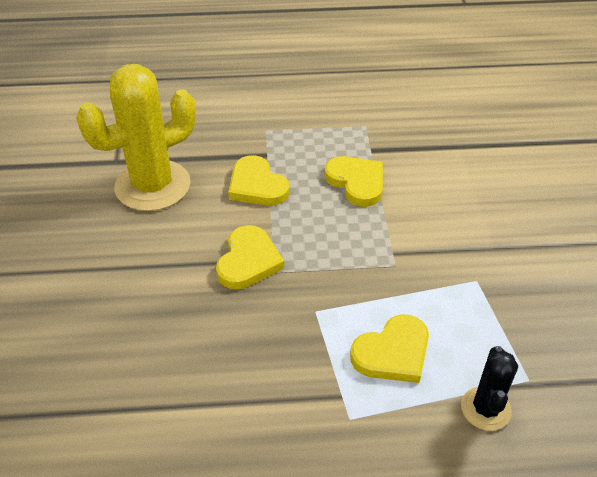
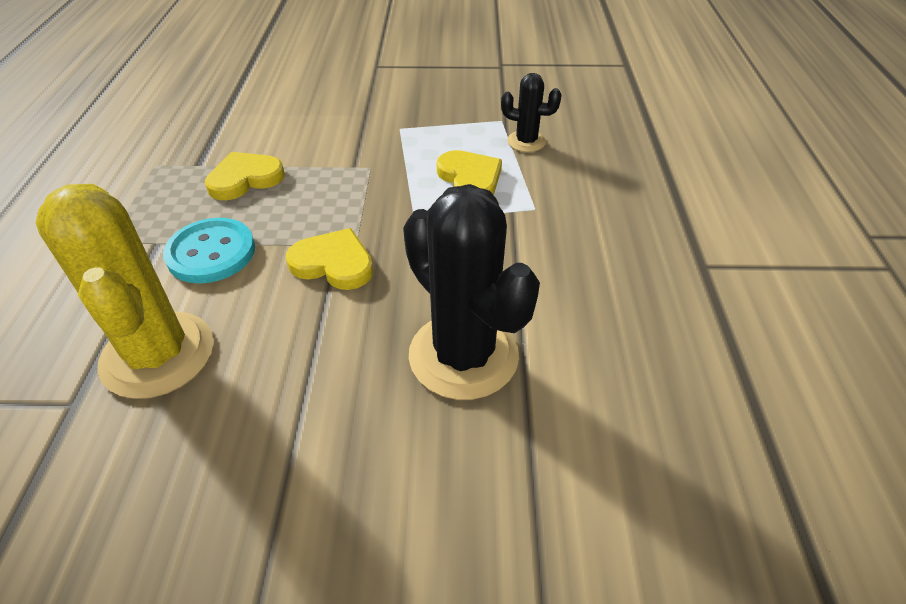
camera: 85 degrees left, 0 degrees up
yellow heart [228,155,289,206] -> turquoise button [163,218,255,283]
none -> black cactus [403,184,540,400]

